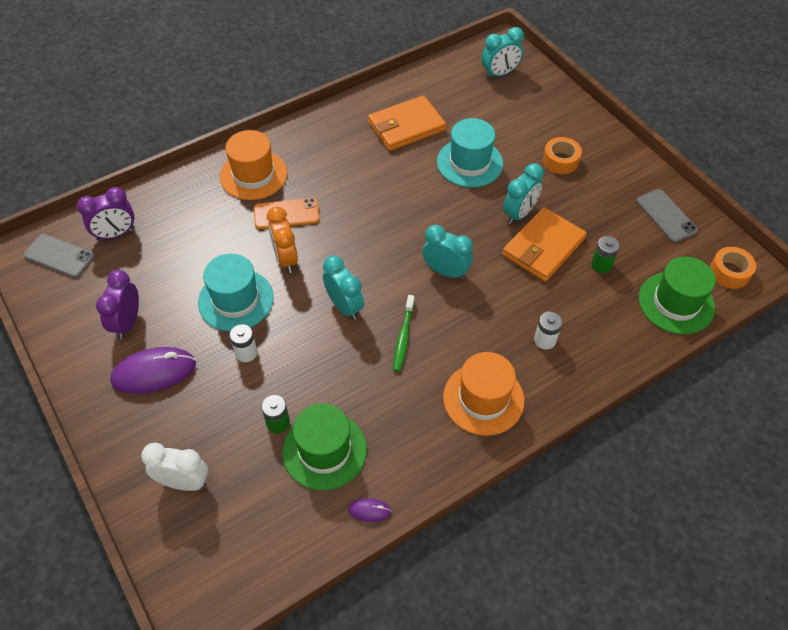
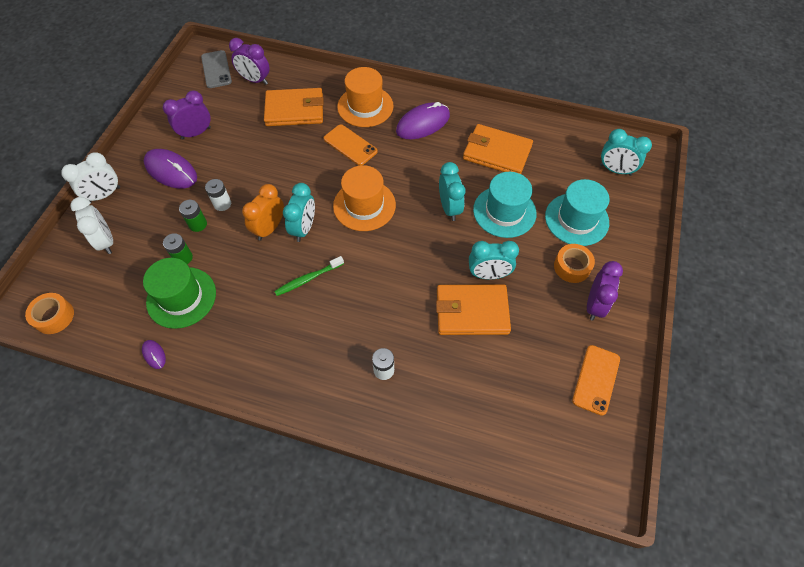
camera: 50 degrees right, 5 degrees up
turquoise hat [198,254,274,331] -> turquoise hat moved to [545,179,609,246]
orange clock [267,206,298,273] -> orange clock moved to [242,184,284,241]
turquoise clock [422,225,473,280] -> turquoise clock moved to [439,162,466,221]
orange hat [443,352,525,436] -> orange hat moved to [333,165,396,231]
green battery [591,236,620,273] -> green battery moved to [179,200,207,232]
grey phone [636,189,698,243] -> orange phone [572,345,620,416]
green hat [639,257,716,334] -> none
orange tape [710,247,756,289] -> orange tape moved to [25,293,74,334]
none -> white clock [61,152,120,202]
none -> orange wallet [264,88,323,126]
none -> purple mouse [396,102,450,139]
none -> purple clock [587,261,623,321]

